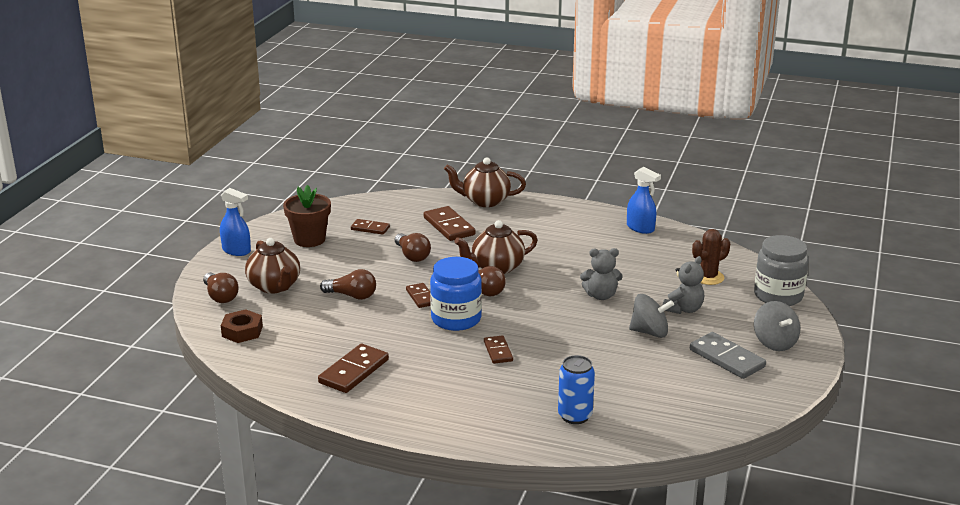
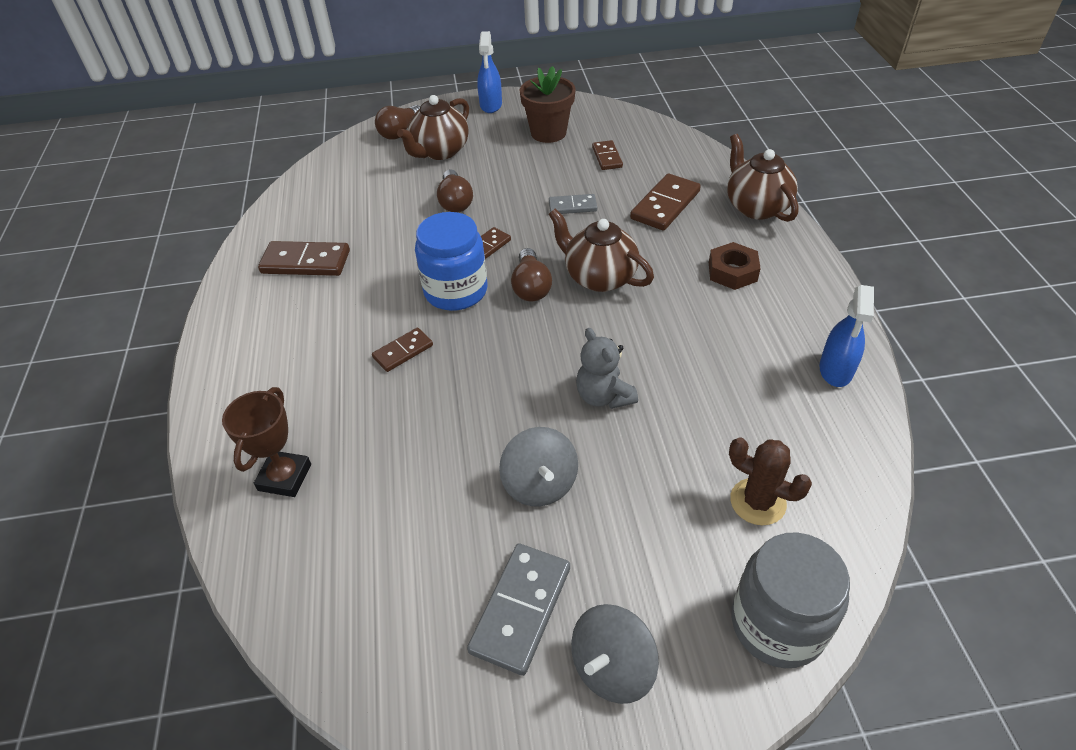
camera: 65 degrees right, 20 degrees up
brown nut [221,309,263,343] -> brown nut moved to [709,242,761,290]
brown light bulb [395,233,431,262] -> grey domino [549,194,597,214]
blue can [558,355,595,424] -> brown trophy [222,387,311,497]
grey teddy bear [663,256,704,314] -> none

